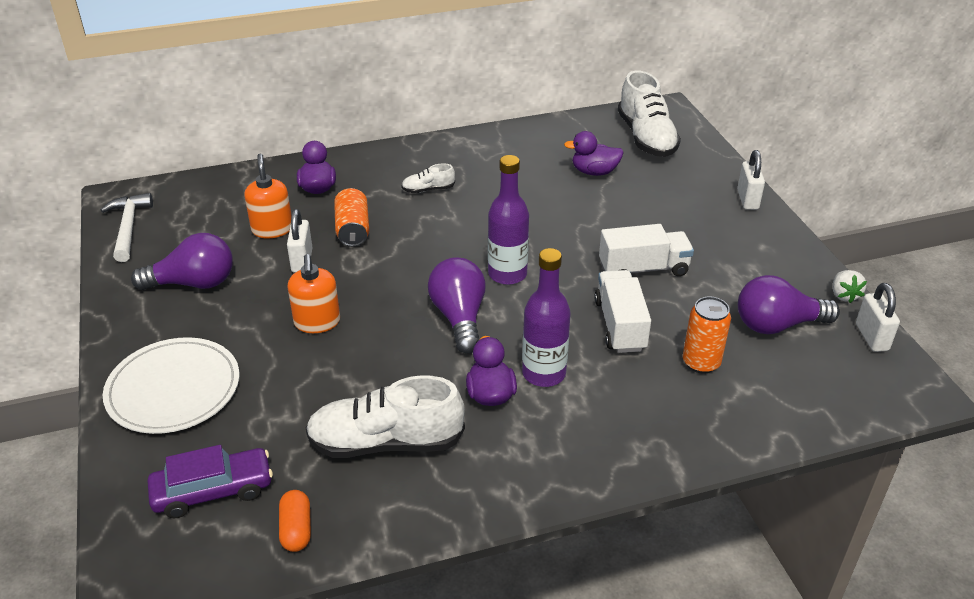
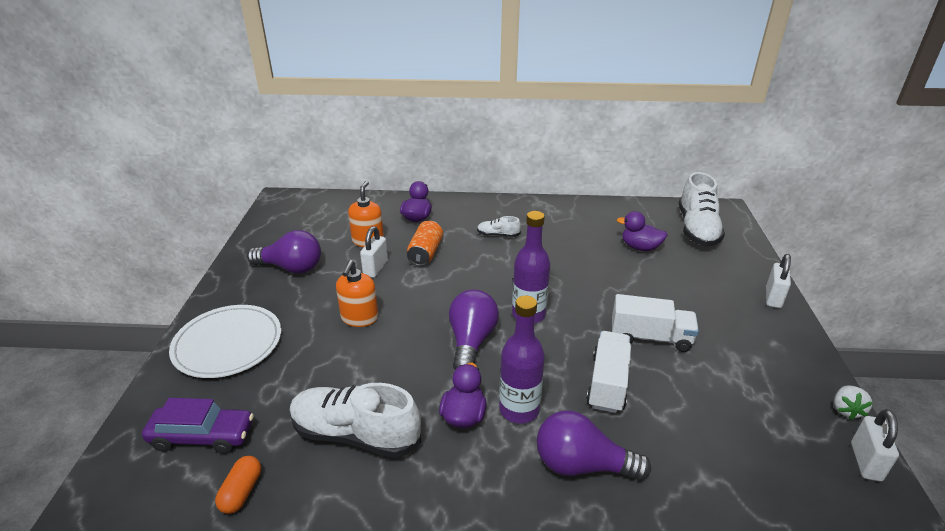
camera: 20 degrees right, 5 degrees down
white hammer [101,193,153,262] -> none
orange can [683,297,731,374] -> none
purple light bulb [738,275,840,334] -> purple light bulb moved to [537,410,651,480]

